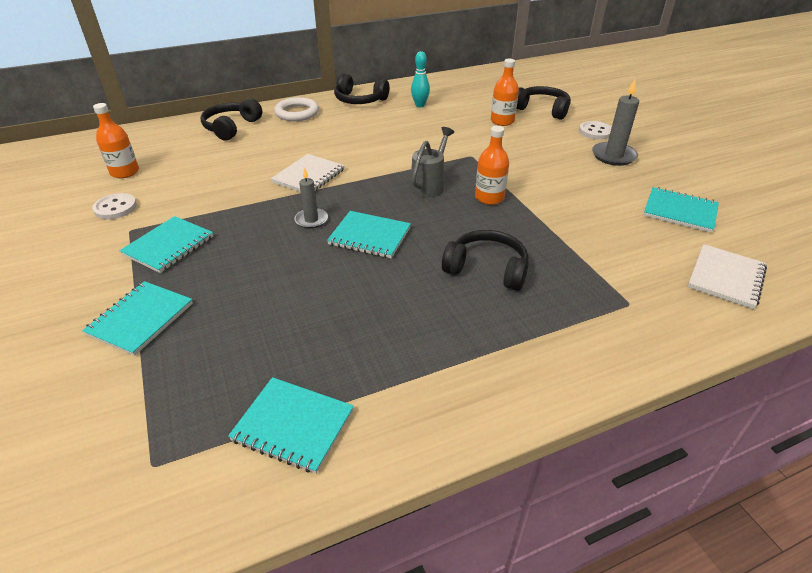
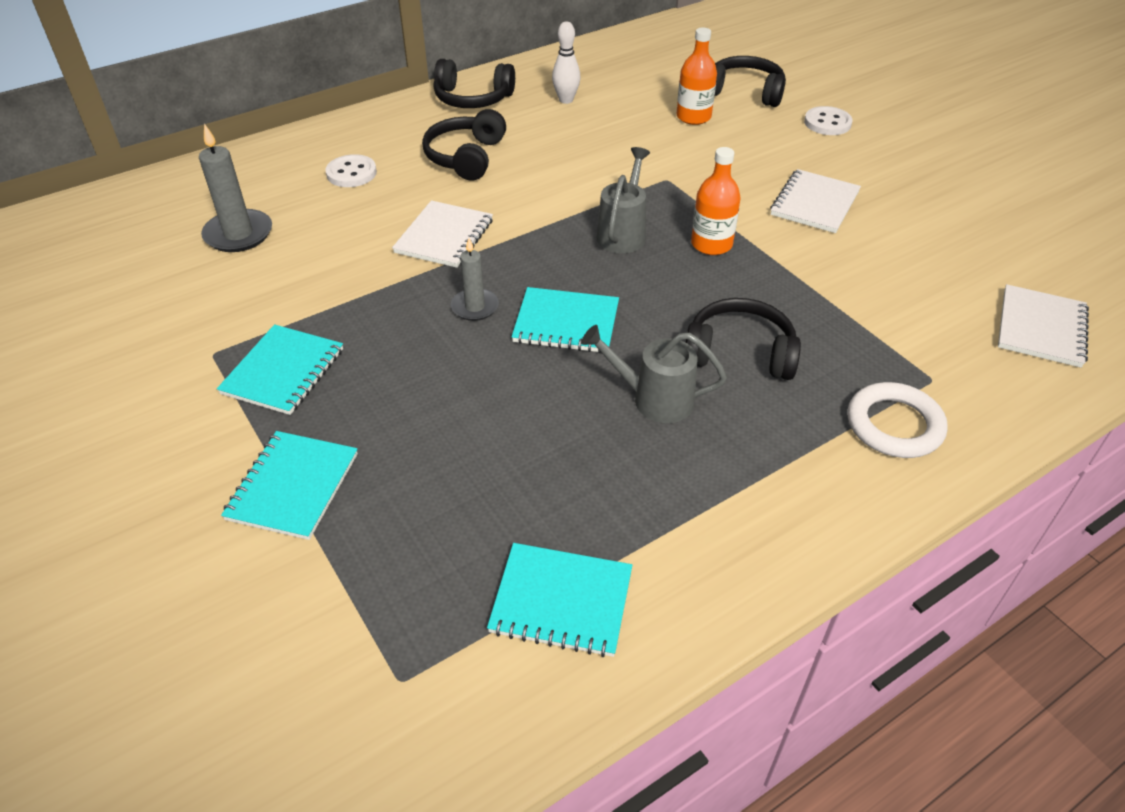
camera: 10 degrees left, 5 degrees up
white button [92,193,137,219] -> white button moved to [325,154,377,187]
orange bottle [93,103,139,178] -> none
black headphones [201,98,262,141] -> black headphones moved to [422,109,506,180]
white ring [274,97,319,121] -> white ring moved to [848,382,948,458]
turquoise bowling pin [411,51,430,107] -> white bowling pin [552,22,581,104]
grey candle [592,79,639,166] -> grey candle moved to [199,124,272,252]
turquoise notebook [644,187,719,233] -> none
none -> grey watering can [581,325,727,423]
none -> white notebook [770,169,861,233]

